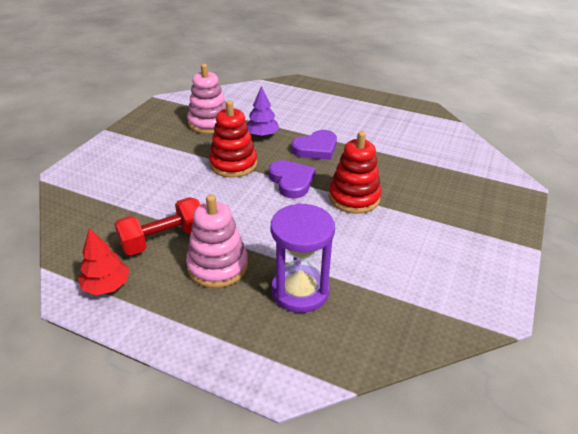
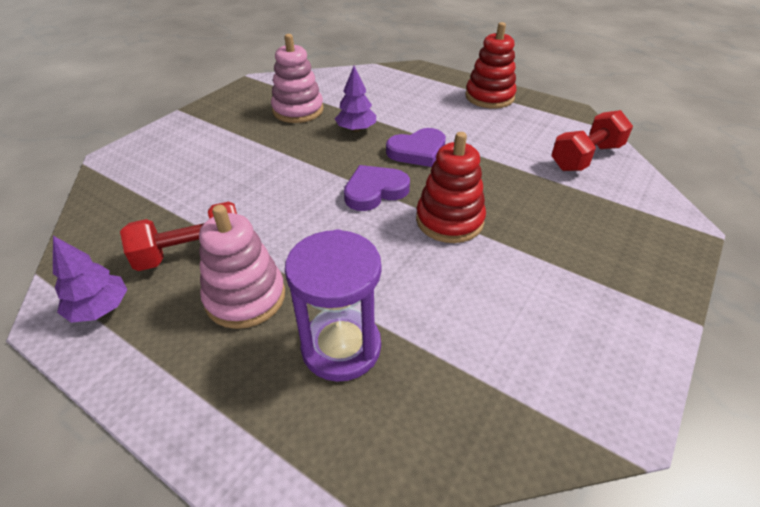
camera: 10 degrees right, 5 degrees up
red tree [78,228,129,295] -> purple tree [53,236,128,323]
red stacking toy [209,100,257,178] -> red stacking toy moved to [465,22,517,109]
purple heart [269,160,315,199] -> purple heart turned 105 degrees counterclockwise [344,165,410,211]
none -> red dumbbell [551,110,633,171]

